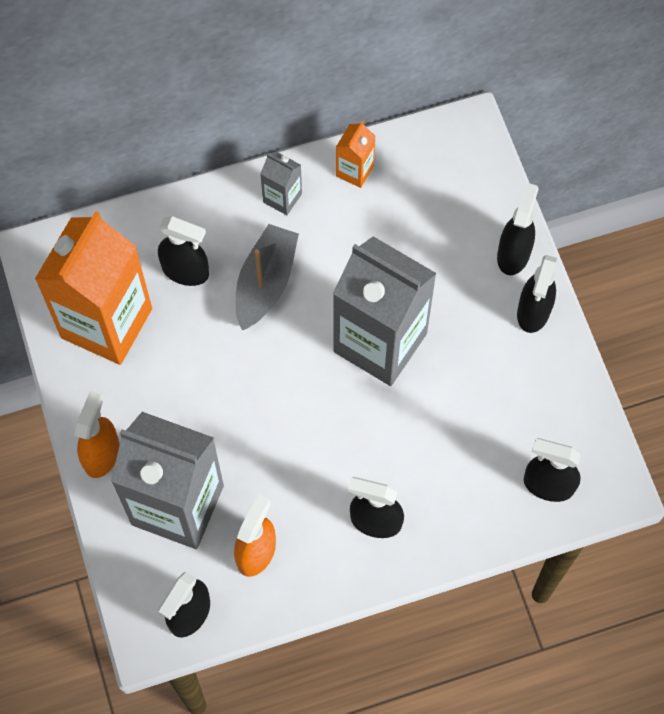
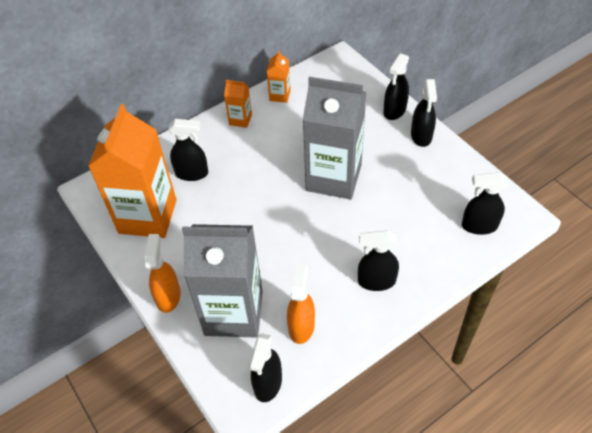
camera: 15 degrees left, 15 degrees down
grey boat [236,224,299,330] -> none
grey carton [260,151,302,215] -> orange carton [224,80,252,128]
black spray bottle [497,183,539,275] -> black spray bottle turned 150 degrees counterclockwise [383,53,409,120]

